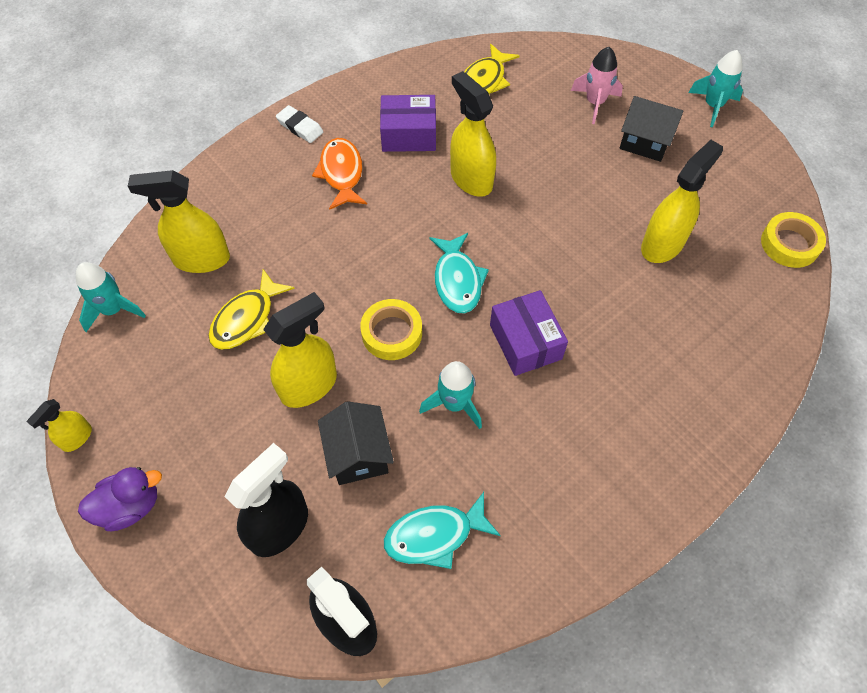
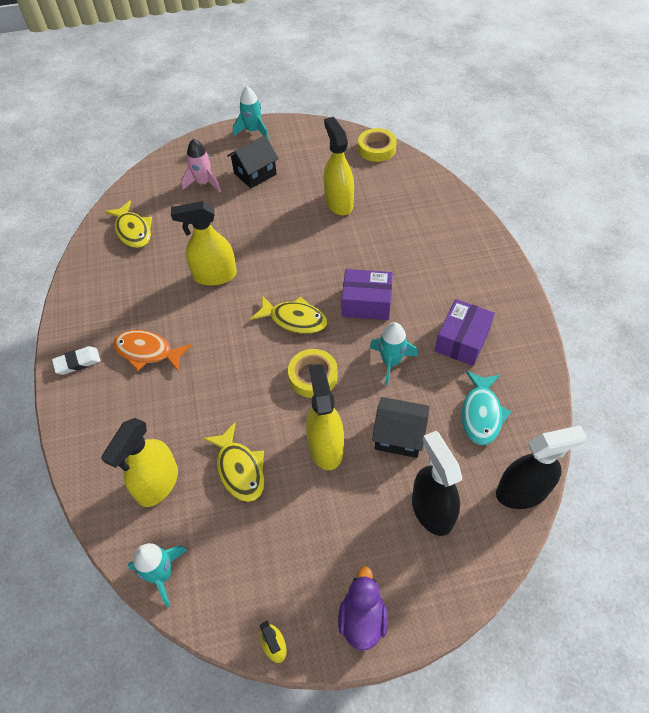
camera: 60 degrees left, 5 degrees down
purple box [380,95,436,152] -> purple box moved to [435,299,495,366]
turquoise fish [429,233,489,314] -> yellow fish [250,295,328,334]

